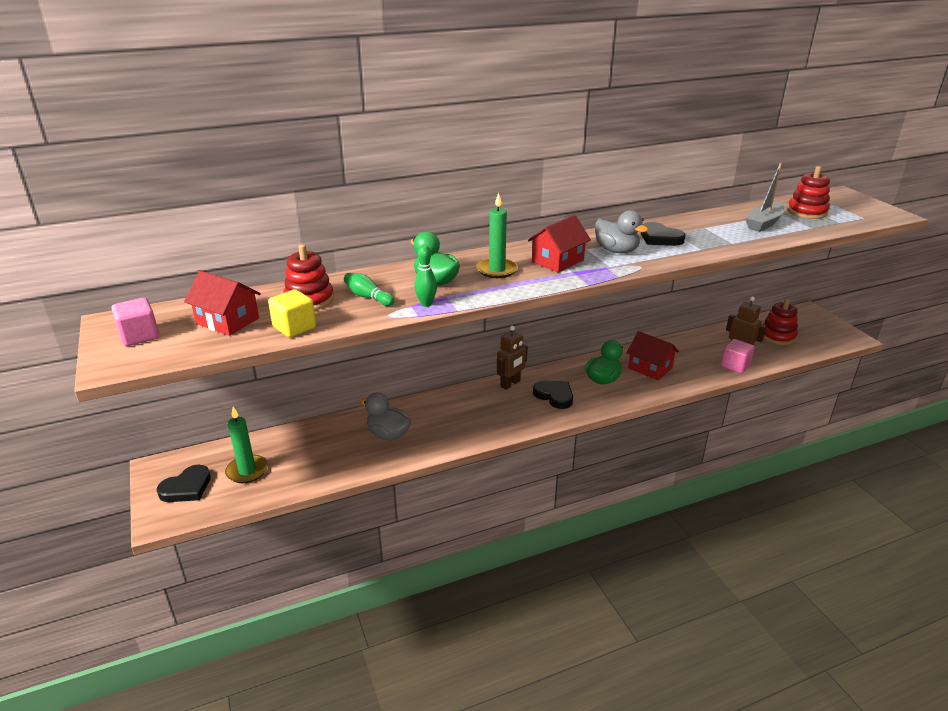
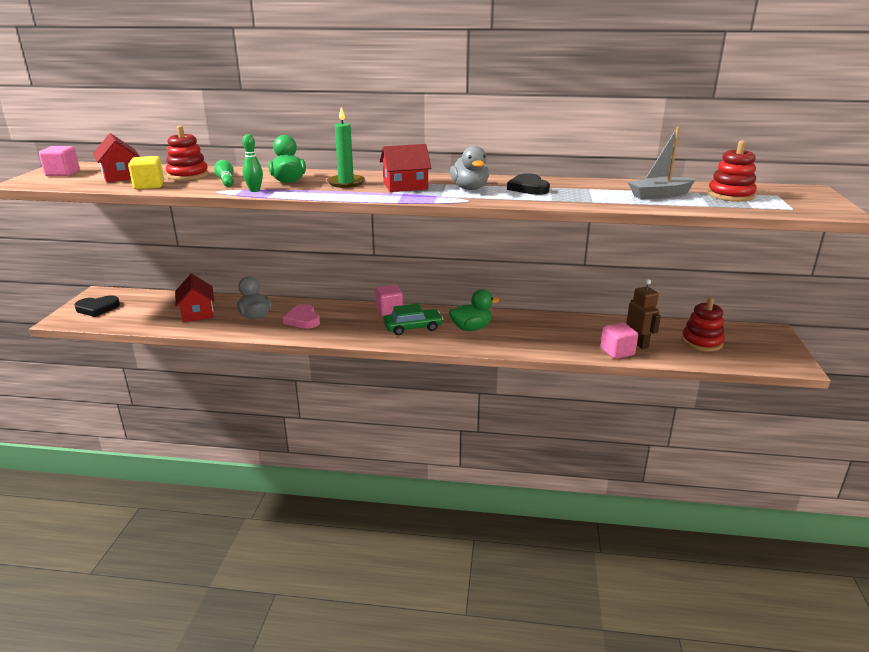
camera: 30 degrees right, 5 degrees down
green candle [225,407,268,483] -> none
brown robot [497,326,528,390] -> pink cube [375,285,403,316]
black heart [533,381,573,409] -> green car [383,304,443,335]
red house [627,331,679,381] -> red house moved to [175,274,214,322]
none -> pink heart [283,304,320,329]

